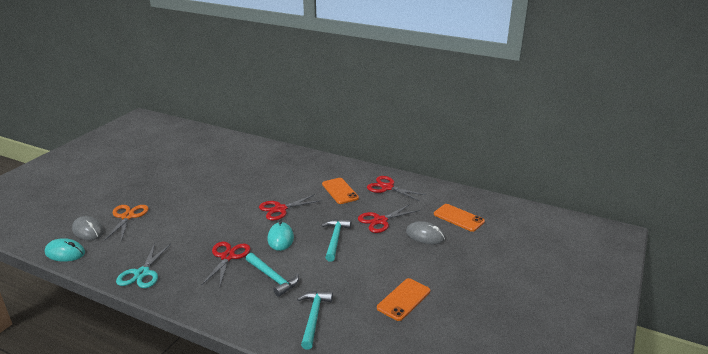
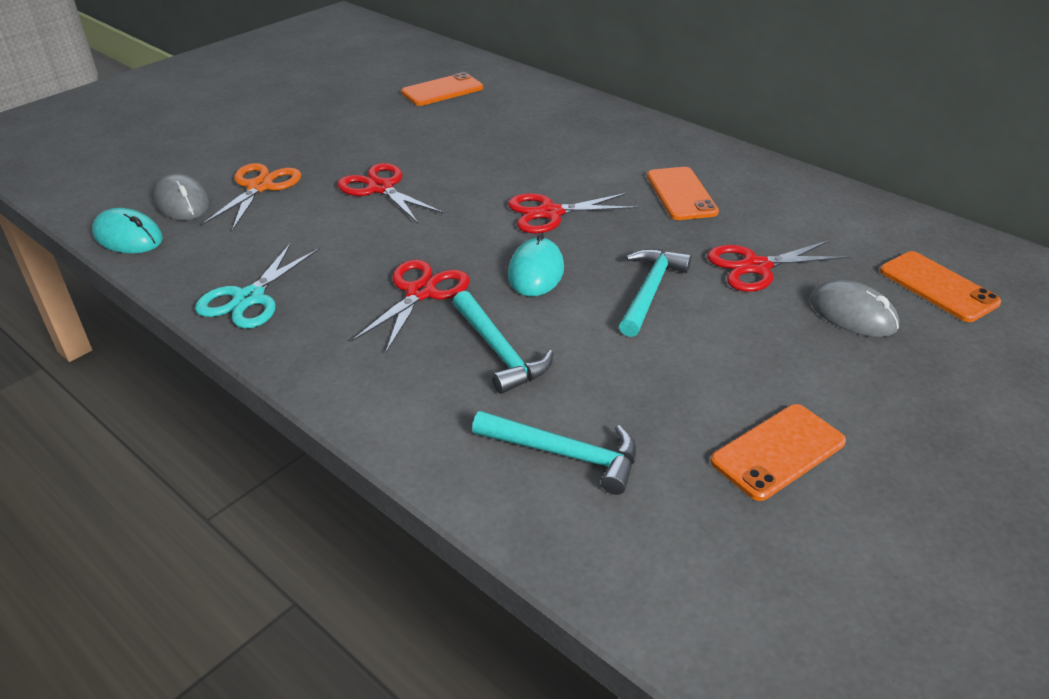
camera: 15 degrees right, 10 degrees up
turquoise hammer [297,291,333,350] -> turquoise hammer turned 90 degrees clockwise [472,411,637,495]
red scissors [367,176,426,201] -> red scissors moved to [337,163,444,223]
none -> orange phone [401,72,483,106]

